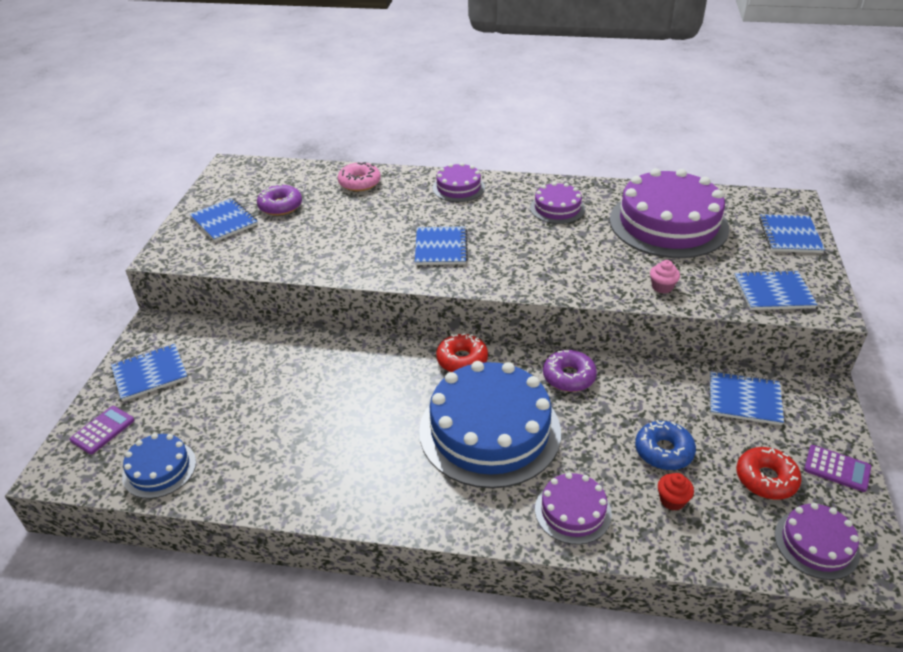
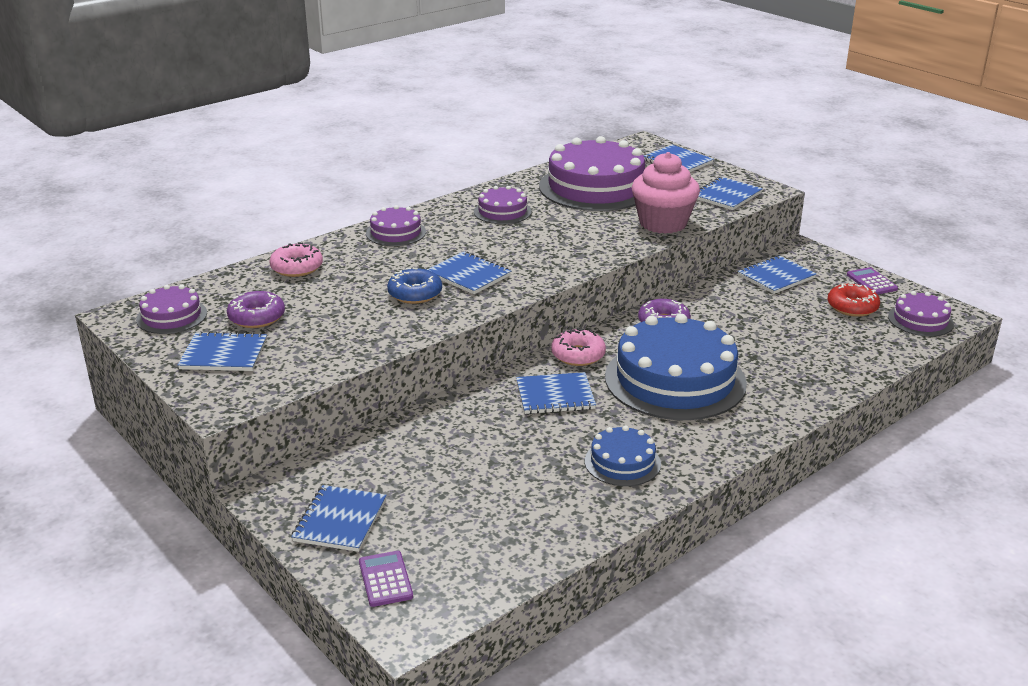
camera: 50 degrees left, 10 degrees down
blue cake [122,433,196,499] -> blue cake moved to [585,425,661,486]
red donut [436,333,488,372] -> pink donut [551,327,606,366]
purple cake [535,472,612,545] -> purple cake moved to [136,285,207,334]
blue donut [635,420,696,470] -> blue donut moved to [387,268,442,304]
pink cupcake [650,260,680,294] -> pink cupcake [631,152,700,234], size x2.44
red cupcake [658,473,694,511] -> none
purple calculator [804,445,871,492] -> purple calculator turned 90 degrees counterclockwise [847,267,898,294]
none -> blue notebook [516,372,596,414]

